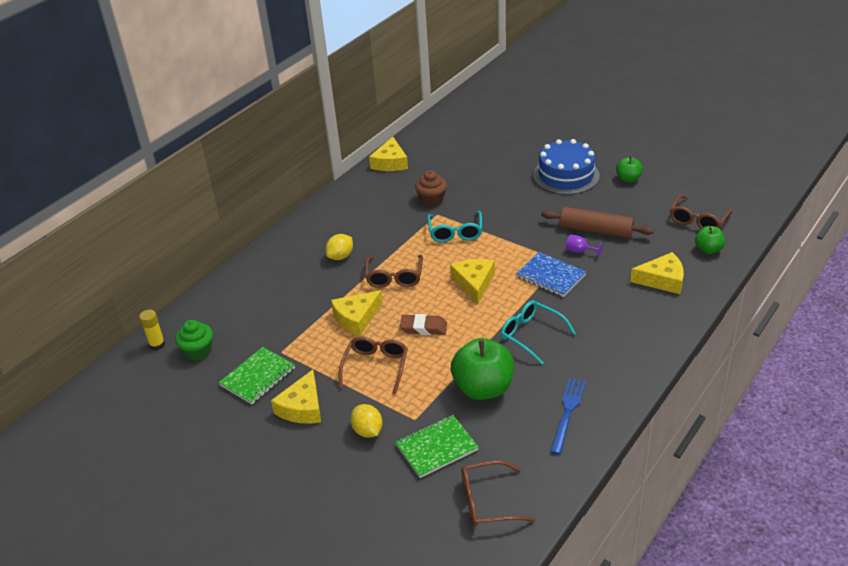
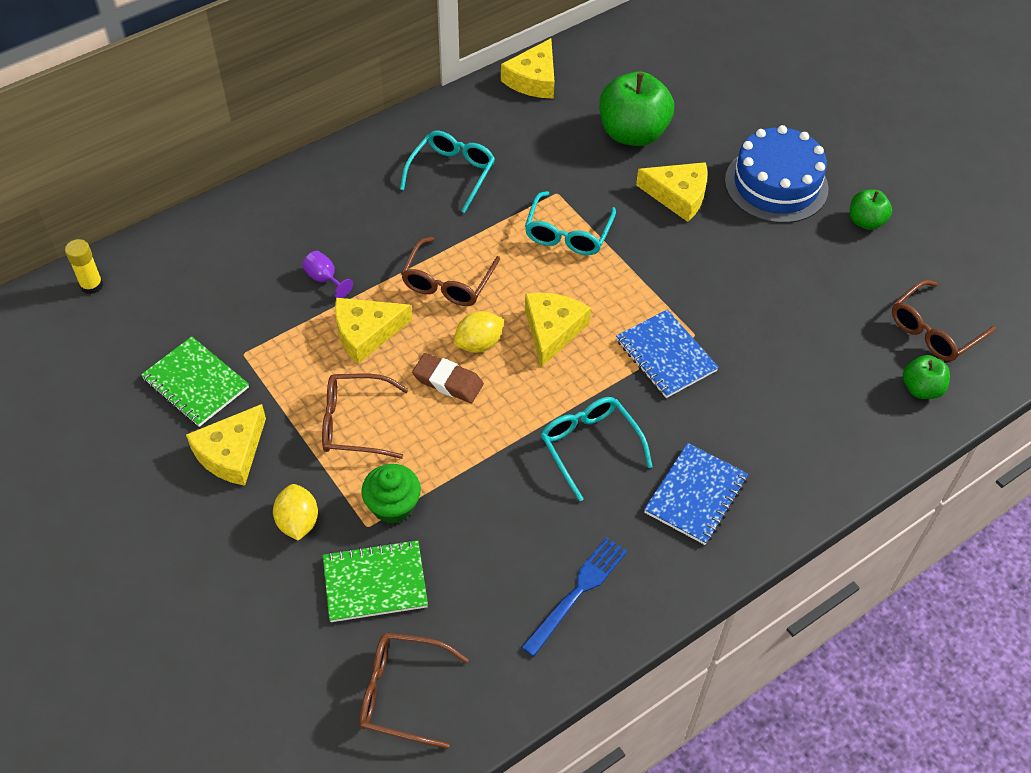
camera: 15 degrees right, 15 degrees up
green cupcake [175,320,213,361] -> green cupcake moved to [361,464,421,524]
green notebook [219,347,295,404] -> green notebook turned 75 degrees clockwise [141,336,249,427]
yellow lemon [325,234,353,260] -> yellow lemon moved to [454,311,504,353]
brown glasses [339,337,408,395] -> brown glasses turned 120 degrees counterclockwise [322,374,409,459]
brown cupcake [415,170,447,206] -> none
green apple [451,338,514,400] -> green apple moved to [599,71,674,146]
brown rolling pin [541,207,654,238] -> none
purple goblet [566,234,603,258] -> purple goblet moved to [302,251,353,298]
yellow cheese [630,252,684,294] -> yellow cheese moved to [636,162,708,222]
none -> turquoise glasses [400,131,495,213]
none -> blue notebook [644,443,748,545]

